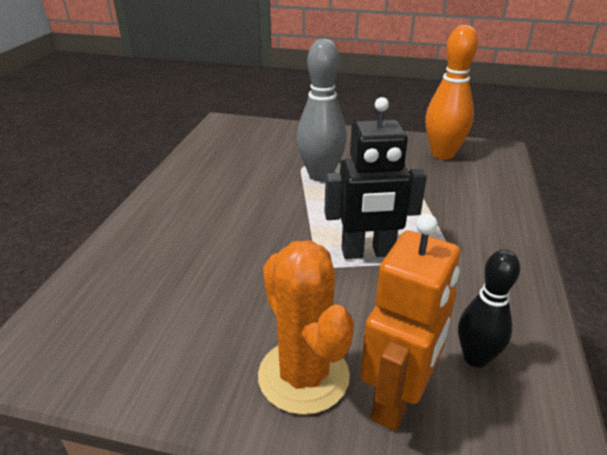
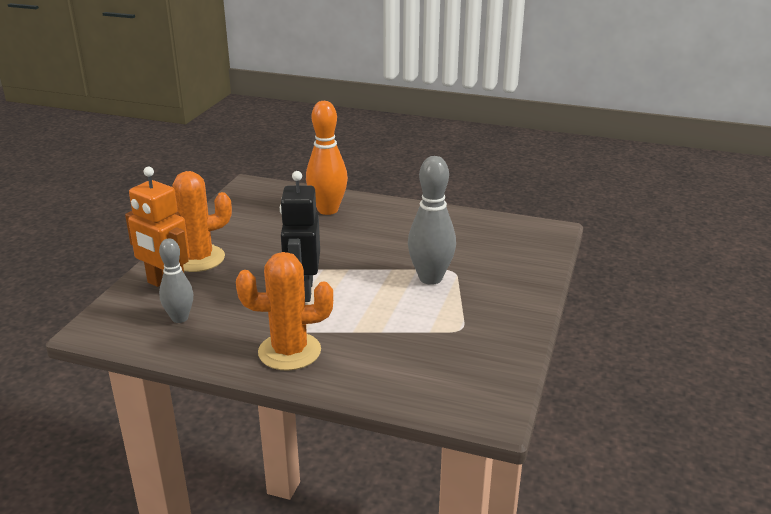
camera: 95 degrees right, 5 degrees down
orange bowling pin [425,25,478,160] -> orange bowling pin moved to [306,101,348,215]
black bowling pin [458,250,520,368] -> grey bowling pin [159,238,193,323]
none -> orange cactus [236,252,333,371]

